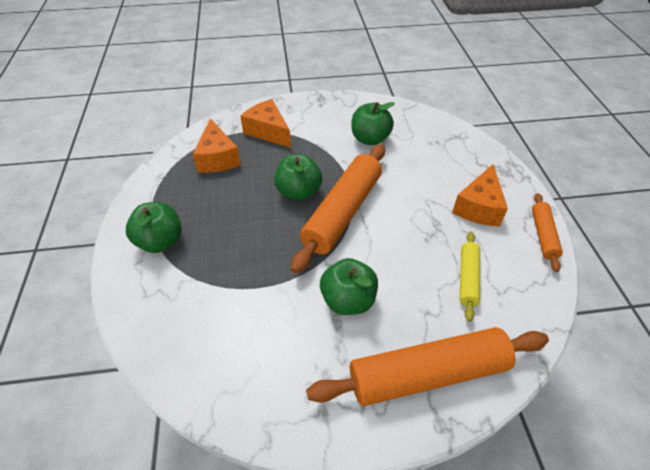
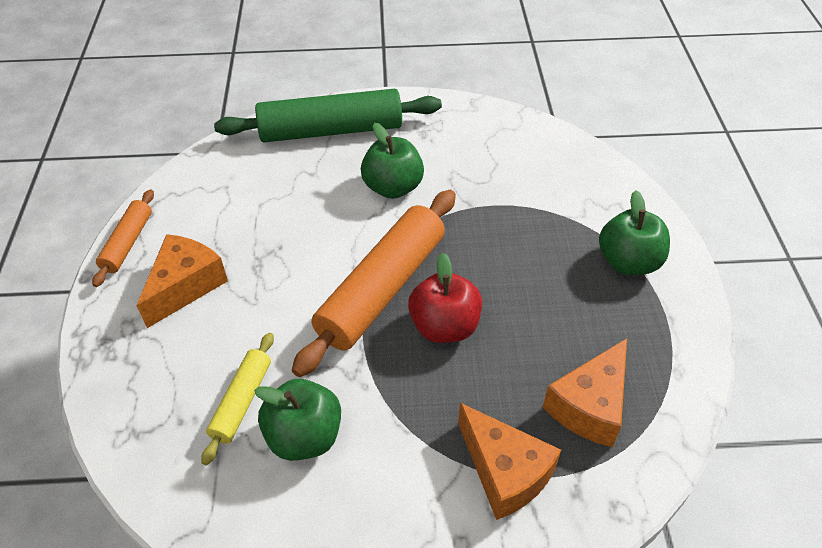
camera: 175 degrees left, 0 degrees up
orange cheese [193,118,241,173] -> orange cheese turned 135 degrees counterclockwise [543,338,627,447]
green apple [274,154,322,201] -> red apple [408,253,482,343]
orange rolling pin [306,327,549,406] -> green rolling pin [214,89,442,142]
yellow rolling pin [460,231,480,322] -> yellow rolling pin moved to [201,333,274,465]

